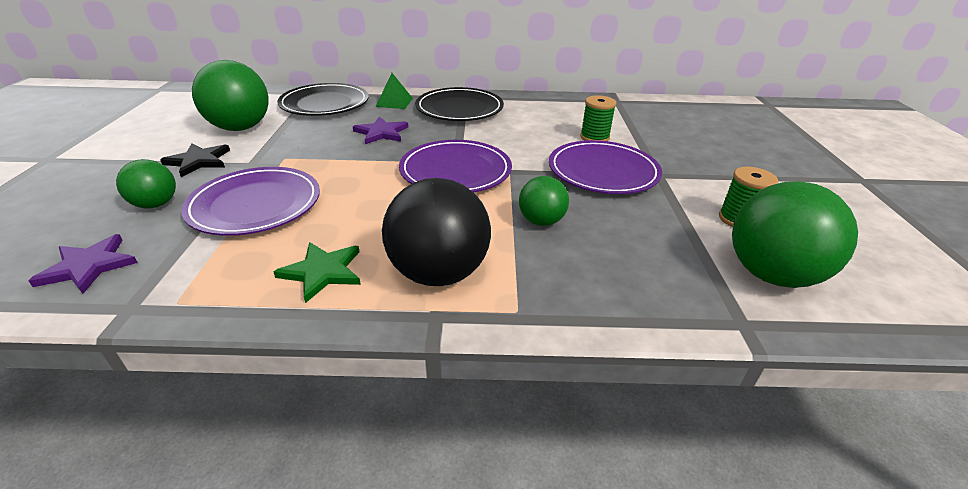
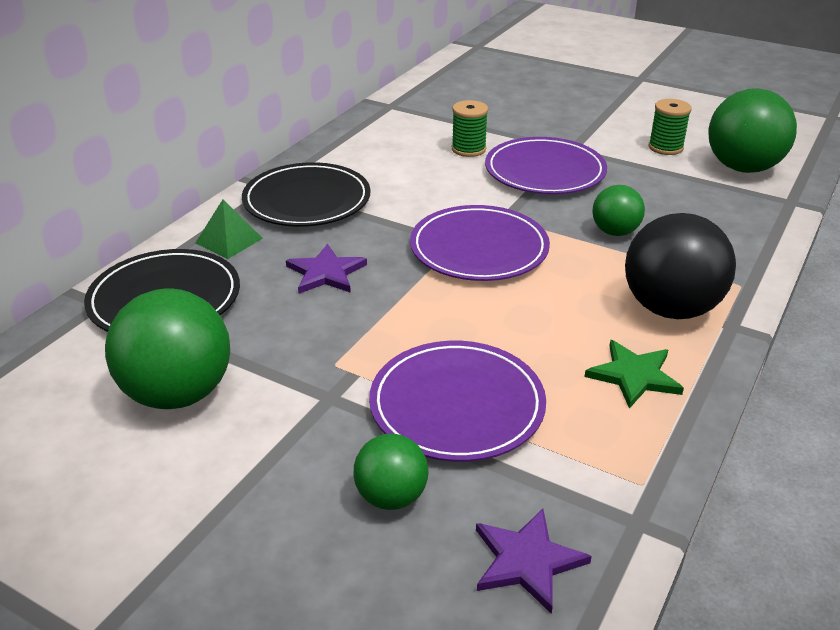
camera: 60 degrees left, 0 degrees up
black star [160,143,230,177] -> none

